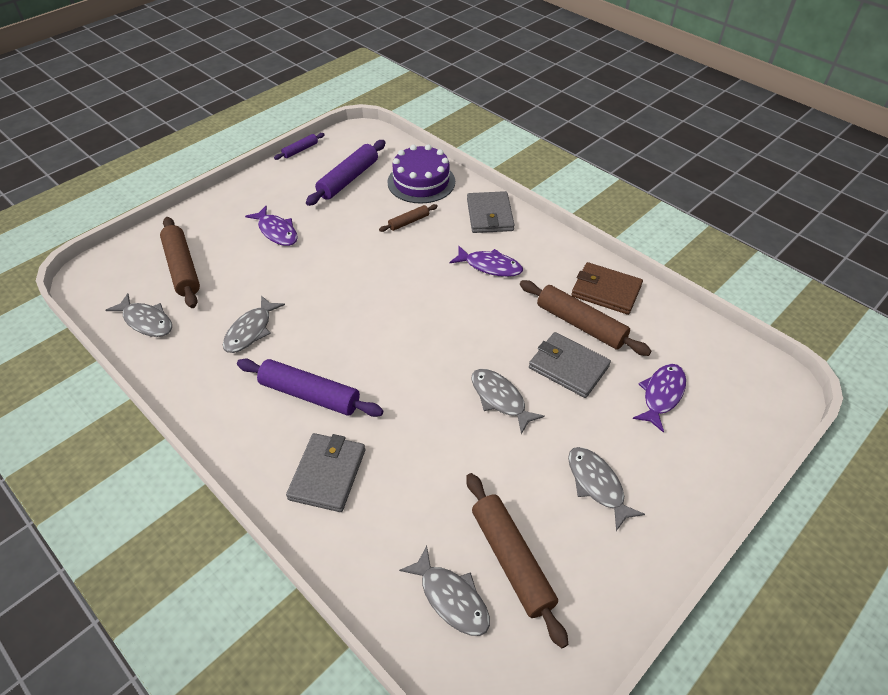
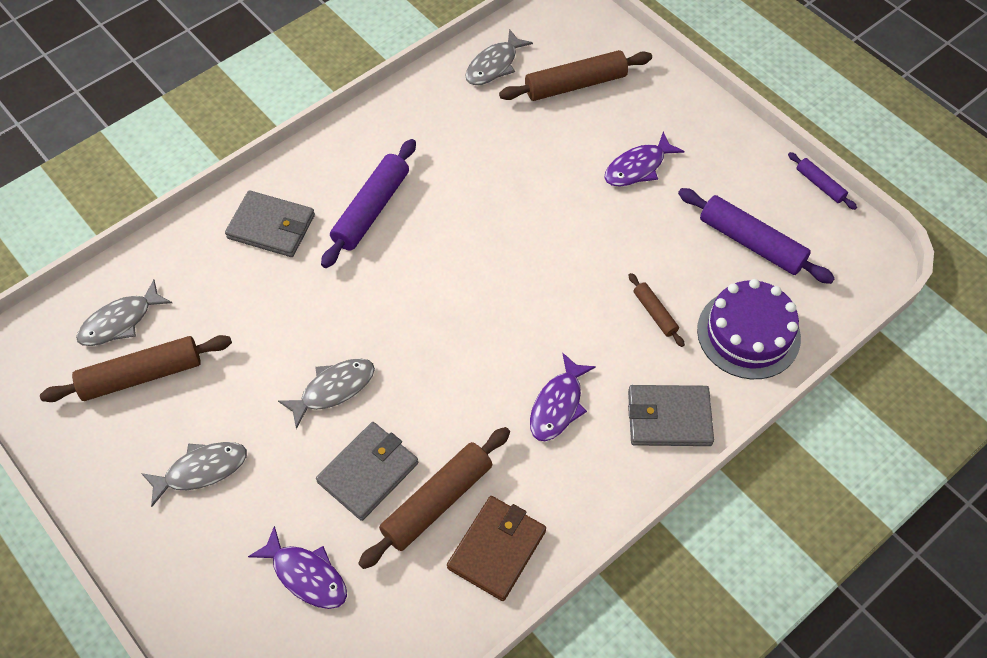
camera: 95 degrees right, 10 degrees up
grey fish [223,295,285,353] -> none

